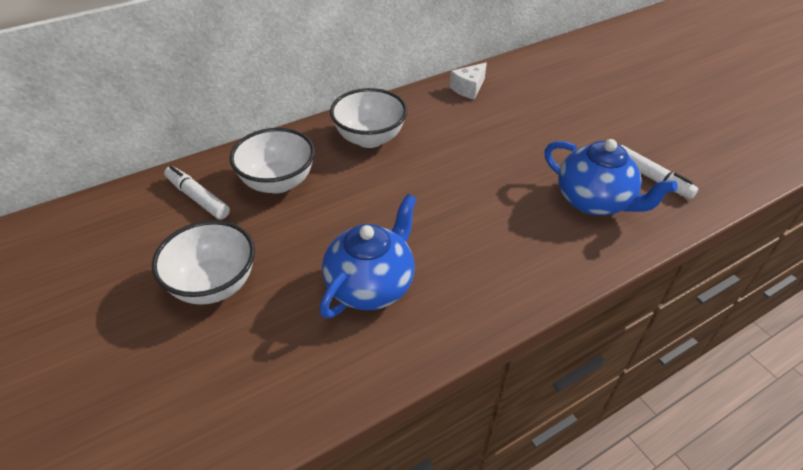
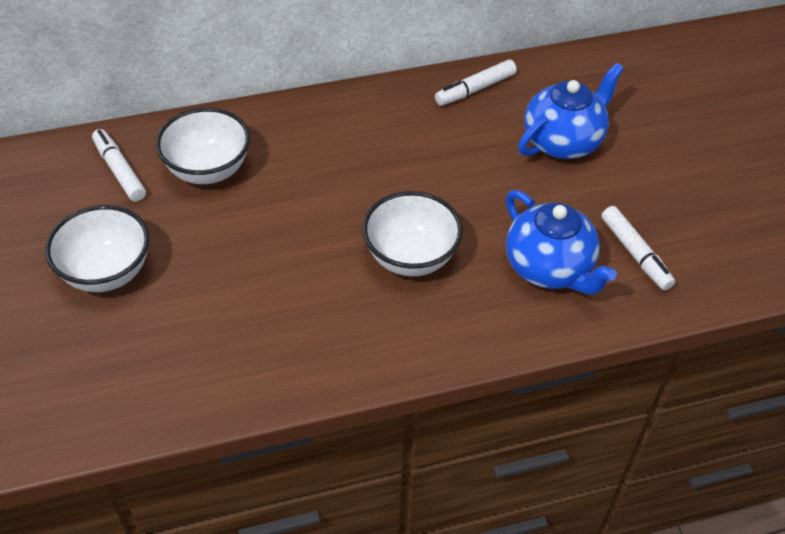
camera: 15 degrees right, 5 degrees up
blue teapot [319,194,417,319] -> blue teapot moved to [518,62,624,159]
white bowl [330,88,407,148] -> white bowl moved to [362,191,463,276]
white cheese [450,63,487,100] -> white marker [435,59,517,106]

